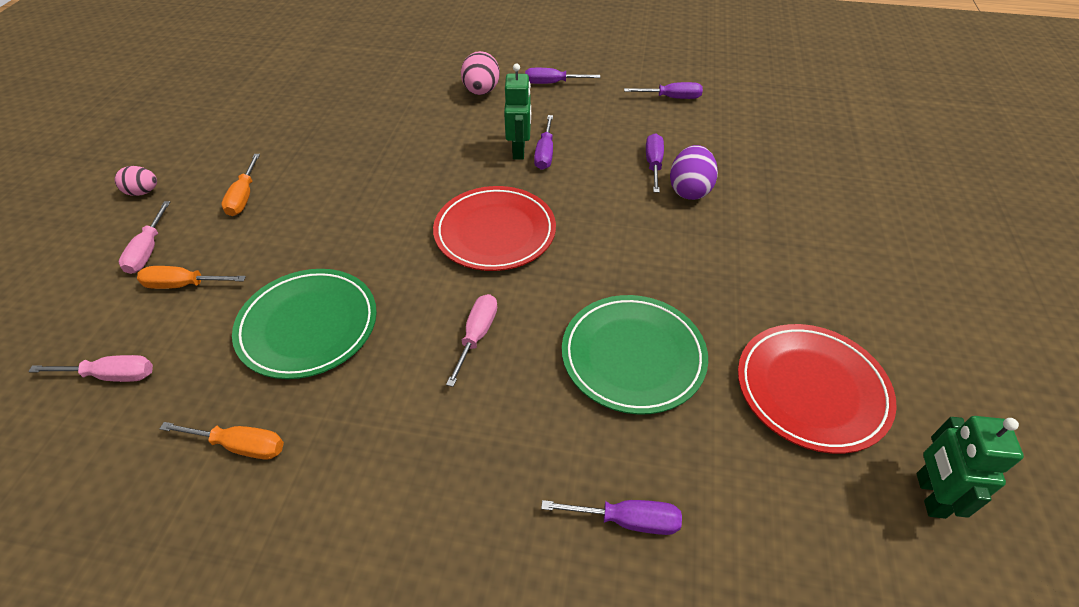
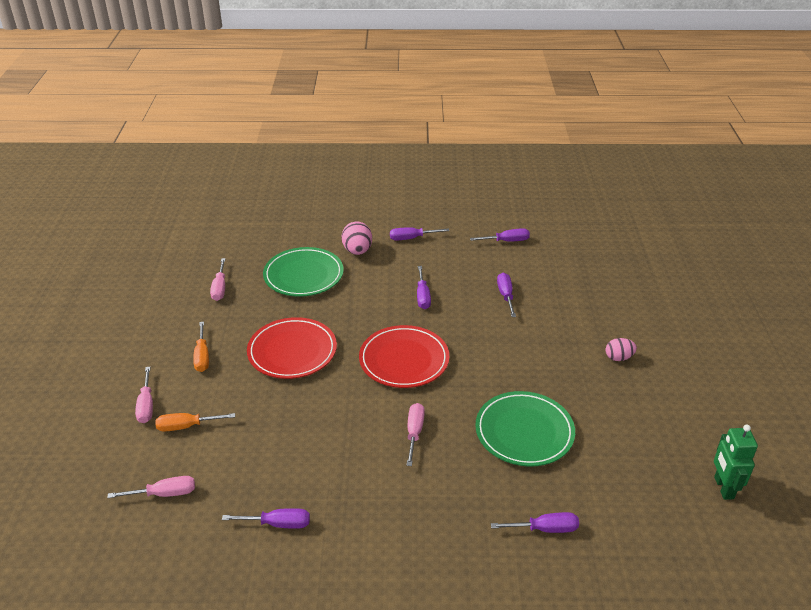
camera: 10 degrees left, 10 degrees down
pink egg [115,166,157,196] -> pink egg moved to [606,338,637,361]
orange screwdriver [160,422,284,460] -> purple screwdriver [222,508,310,529]
green plate [232,269,377,379] -> green plate moved to [263,247,344,297]
green robot [504,64,531,159] -> none
purple egg [670,145,718,200] -> none
red plate [738,324,897,454] -> red plate moved to [247,317,337,379]
none -> pink screwdriver [210,258,226,301]

